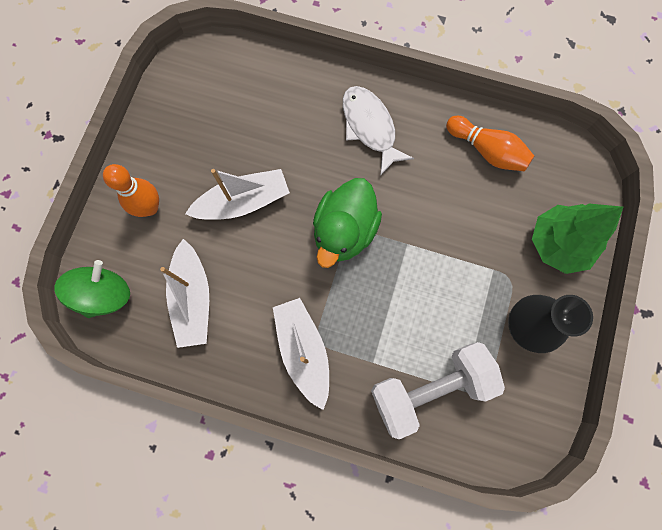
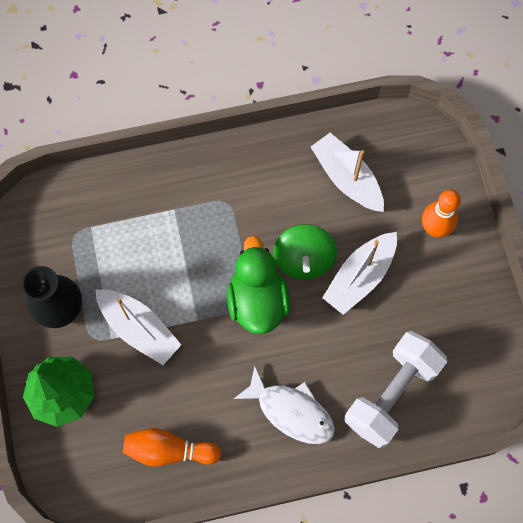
camera: 150 degrees right, 5 degrees down
green spinning top [54,260,130,318] -> green spinning top moved to [273,224,337,280]
white boat [273,298,329,410] -> white boat moved to [95,289,181,365]
white dumbbell [371,342,505,439] -> white dumbbell moved to [344,331,447,448]

